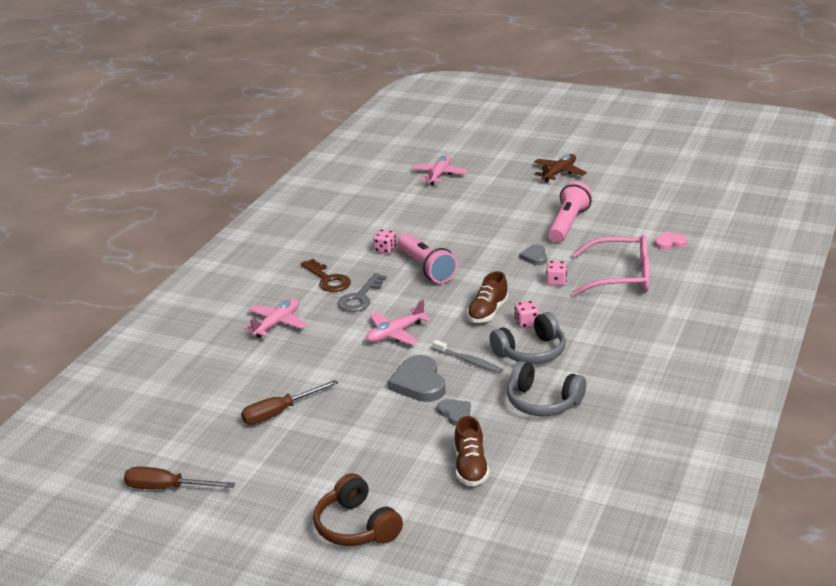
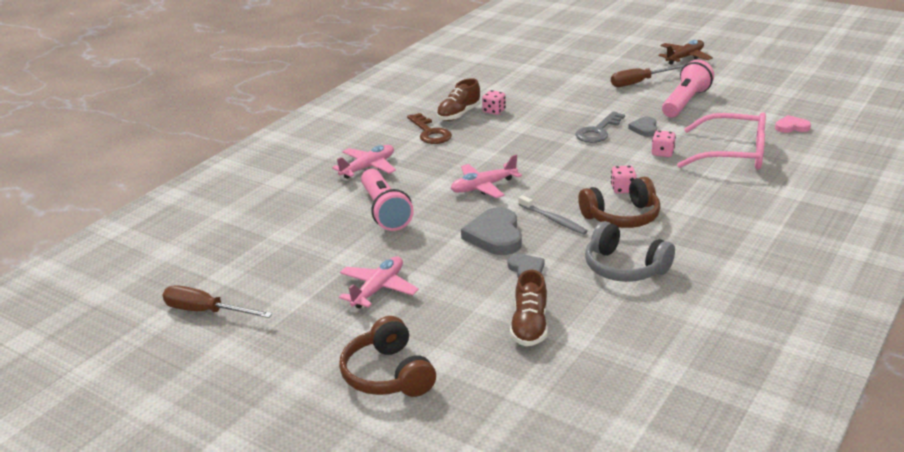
camera: 10 degrees right, 0 degrees up
brown screwdriver [241,380,338,425] -> brown screwdriver moved to [611,65,685,87]
grey key [338,273,387,312] -> grey key moved to [575,111,625,143]
pink flashlight [397,233,458,283] -> pink flashlight moved to [361,169,414,231]
pink plane [411,155,468,185] -> pink plane moved to [339,256,419,308]
brown shoe [467,271,509,323] -> brown shoe moved to [437,78,481,121]
grey headphones [489,312,566,364] -> brown headphones [578,177,661,228]

